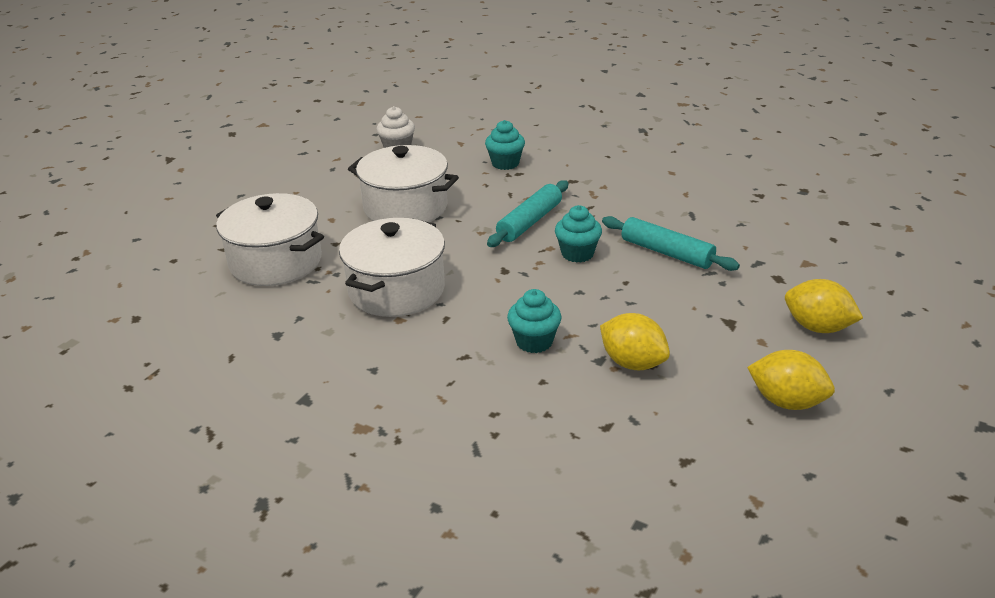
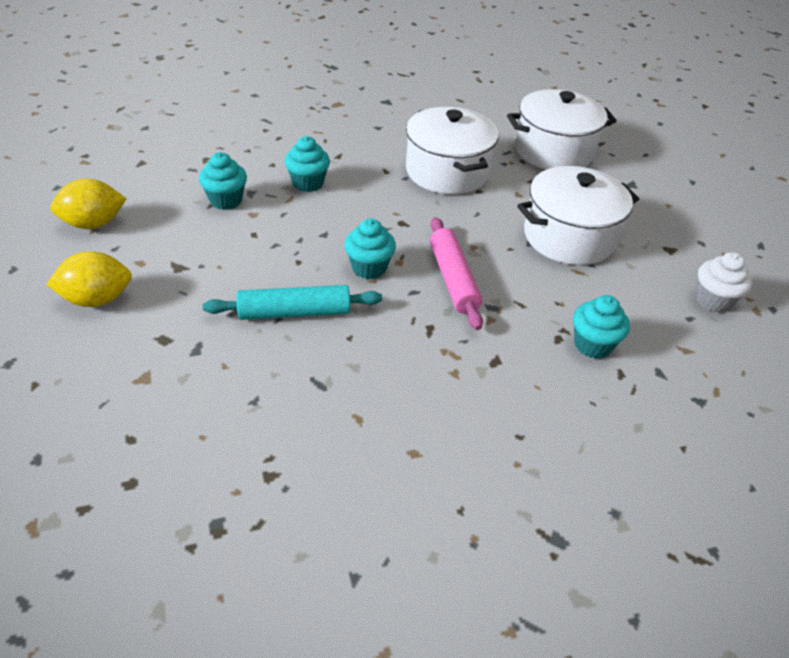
camera: 130 degrees right, 10 degrees up
turquoise rolling pin [487,180,568,247] -> pink rolling pin [430,217,483,330]
yellow lemon [600,313,670,370] -> turquoise cupcake [199,152,247,210]

